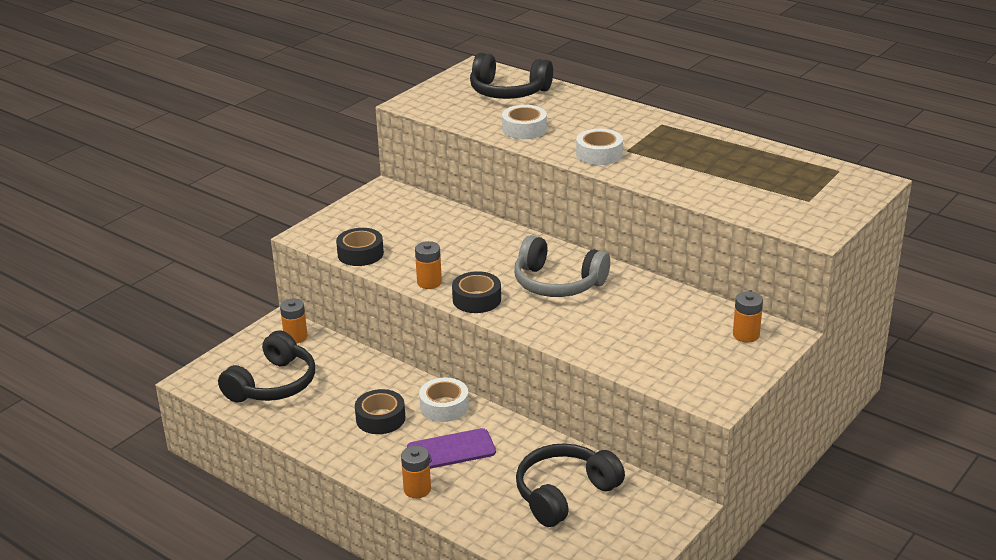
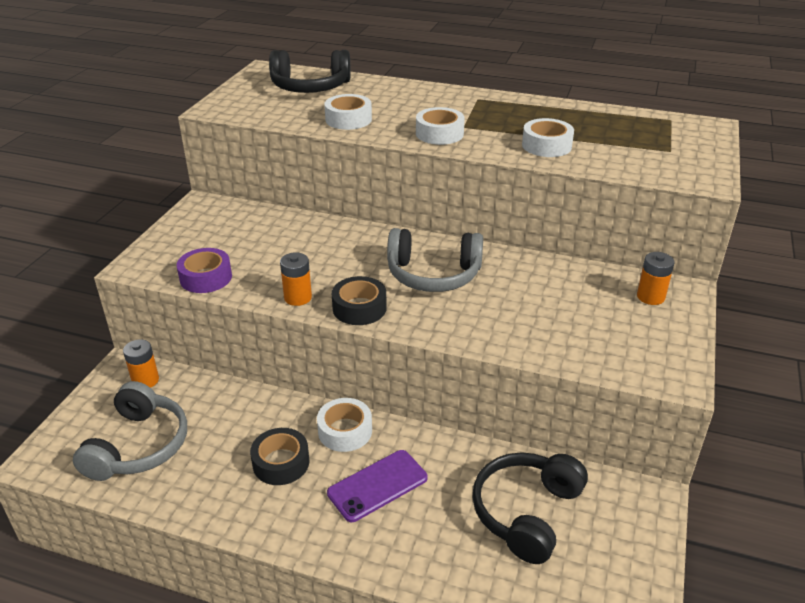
camera: 20 degrees left, 5 degrees up
black headphones [218,330,315,403] -> grey headphones [73,381,187,481]
black tape [336,228,384,266] -> purple tape [177,248,232,293]
orange battery [401,446,431,498] -> none
none -> white tape [522,118,574,157]

